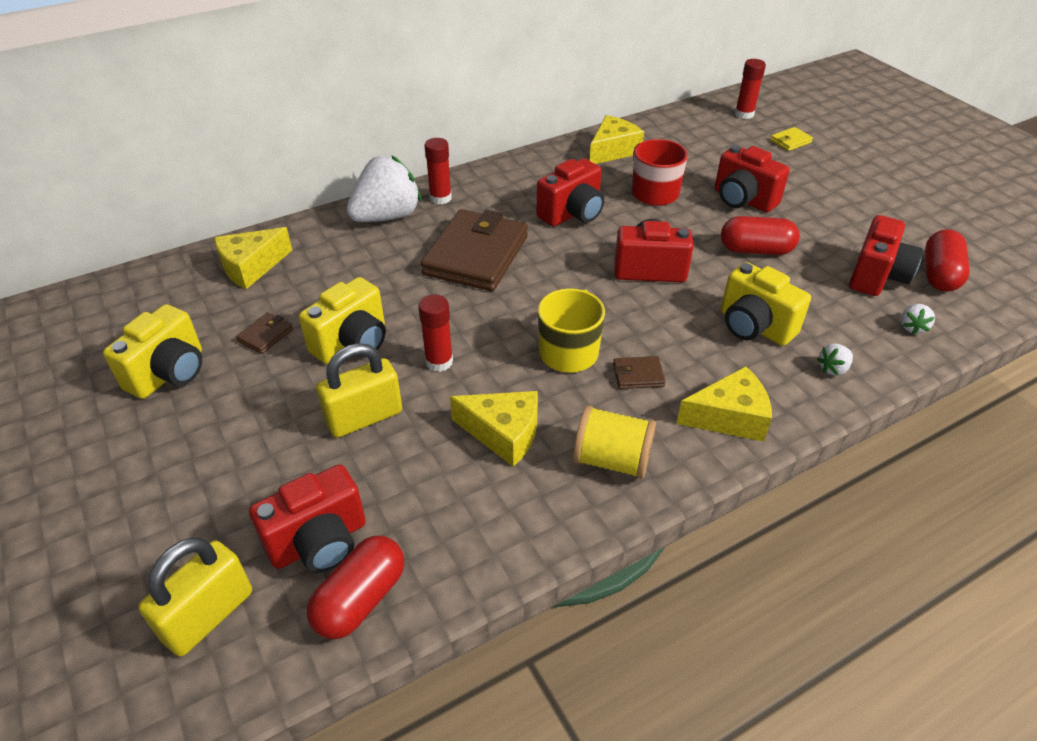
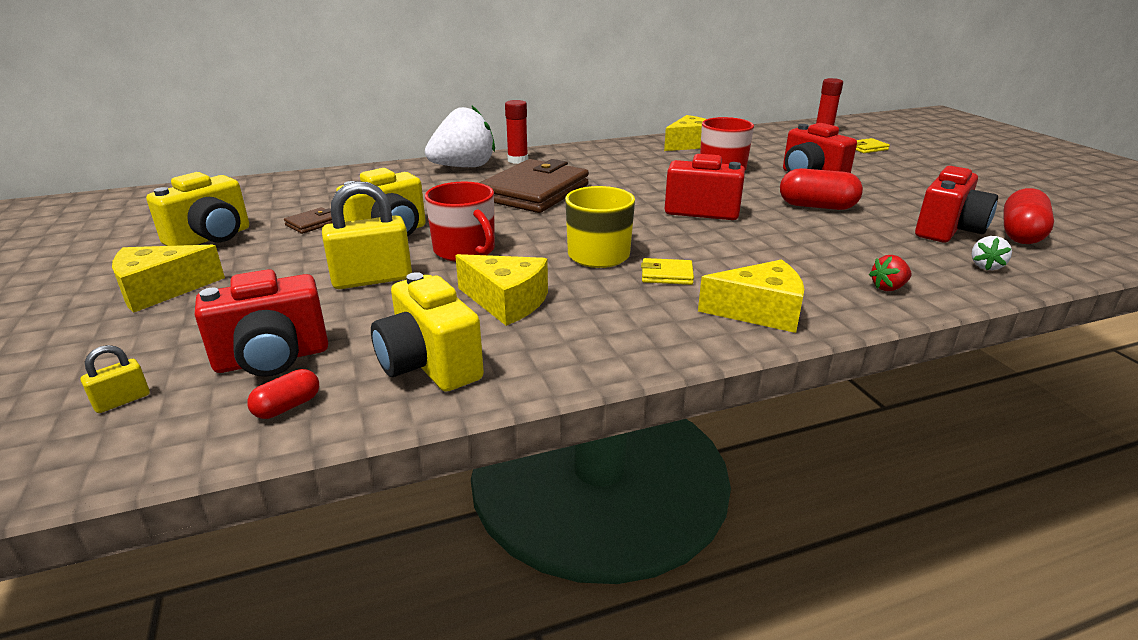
camera: 10 degrees right, 15 degrees down
yellow padlock [138,537,252,656] -> yellow padlock [81,345,150,413], size x0.47
yellow cheese [214,227,292,289] -> yellow cheese moved to [112,245,225,313]
red capsule [307,536,404,639] -> red capsule [247,369,319,419], size x0.53
red glue stick [418,294,453,372] -> red mug [425,182,495,262]
red camera [536,158,604,227] -> none
yellow spool [573,406,656,479] -> none
brown wallet [613,356,666,389] -> yellow wallet [641,258,694,285]
yellow camera [721,262,811,346] -> yellow camera moved to [371,272,484,392]
white strawberry [817,343,853,376] -> red strawberry [869,255,911,291]

